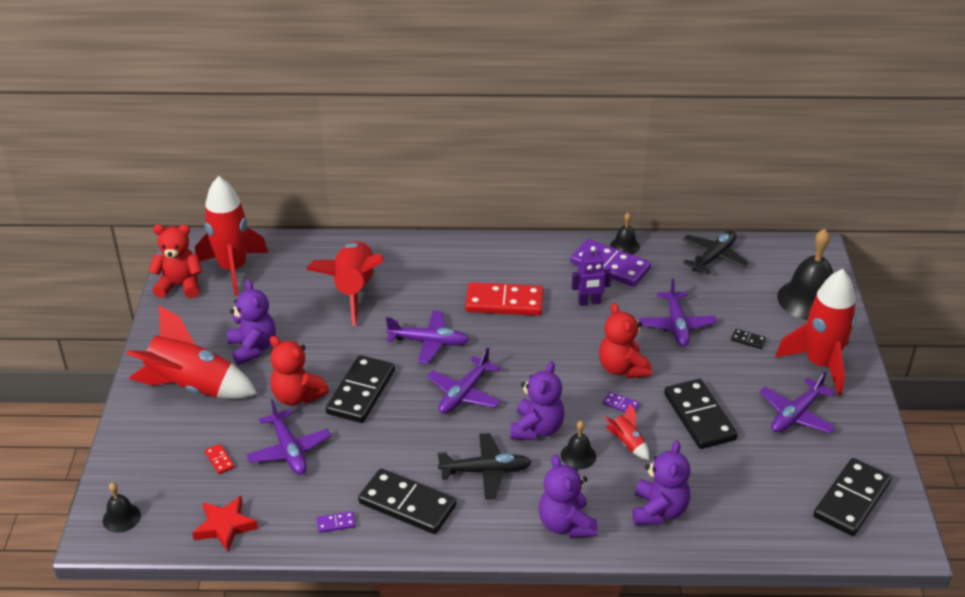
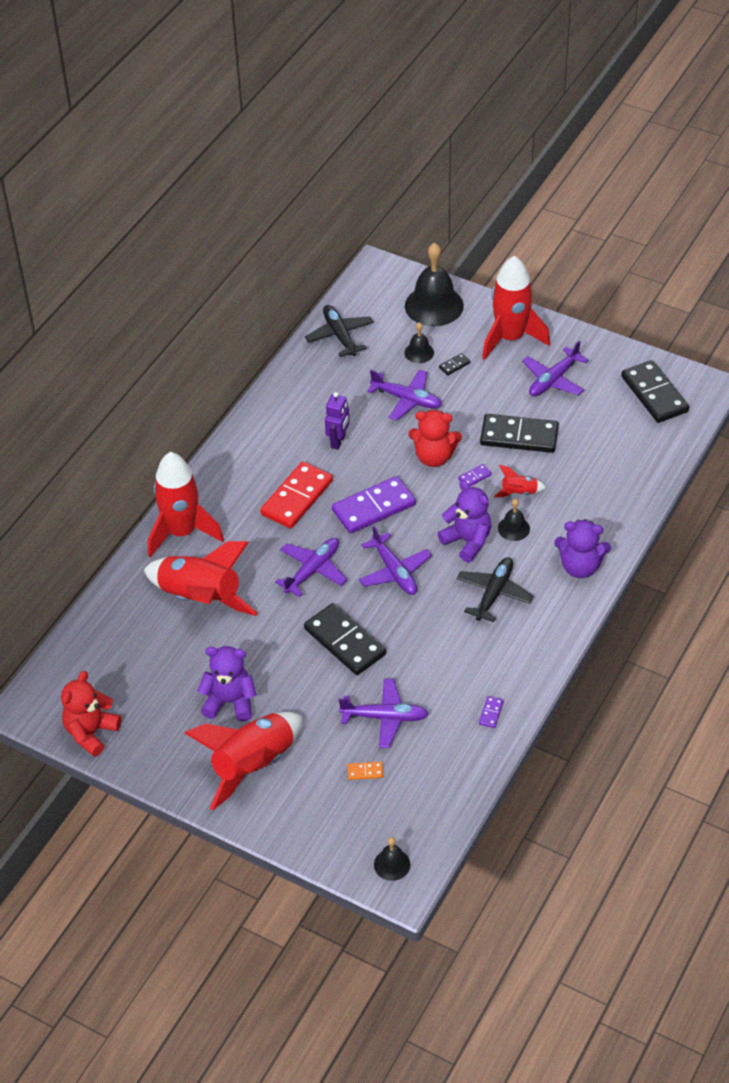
camera: 60 degrees left, 10 degrees up
red star [192,496,258,552] -> none
red rocket [195,176,268,295] -> red rocket moved to [148,452,224,557]
red domino [205,444,235,474] -> orange domino [348,762,383,780]
red teddy bear [270,336,329,406] -> none
black domino [358,469,457,534] -> none
purple domino [571,239,651,287] -> purple domino moved to [332,476,416,534]
black bell [610,213,640,255] -> black bell moved to [404,322,434,363]
purple teddy bear [633,440,690,525] -> none
purple plane [759,371,835,433] -> purple plane turned 60 degrees clockwise [522,341,589,396]

